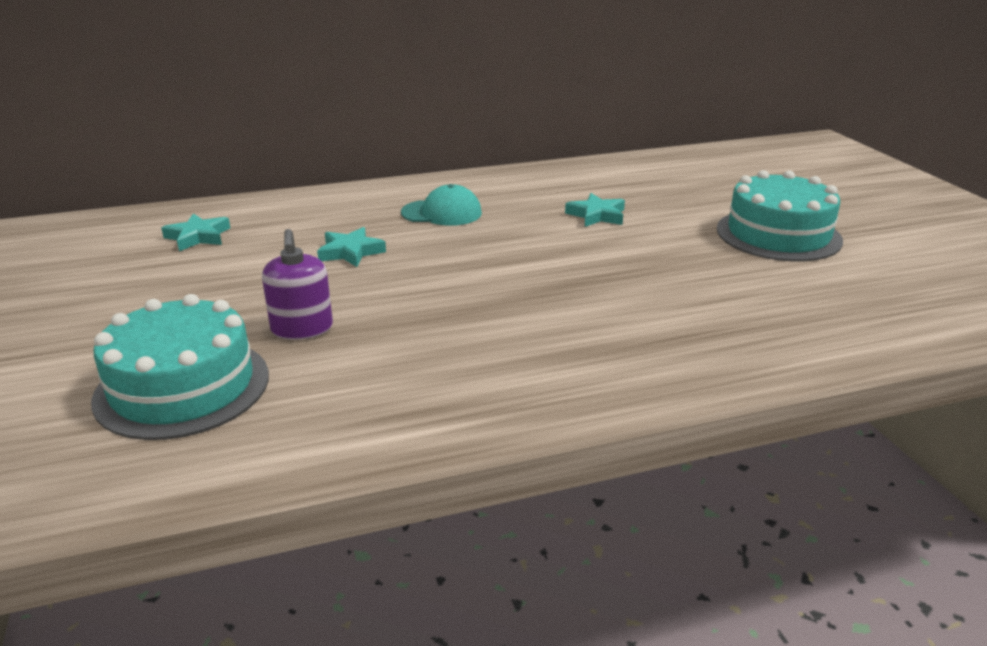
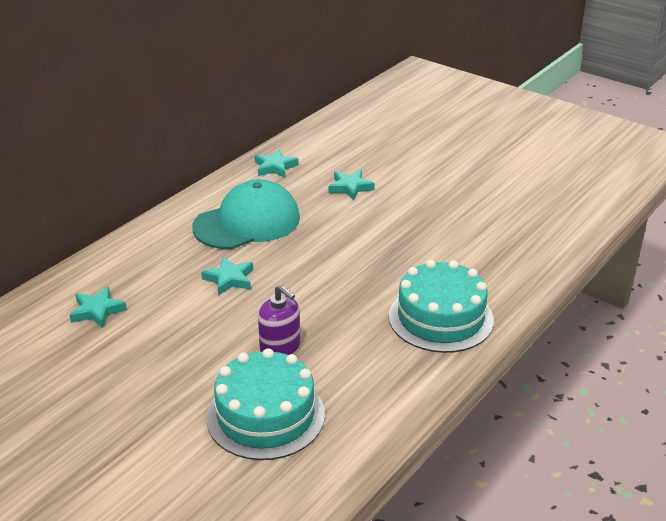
camera: 35 degrees left, 5 degrees up
turquoise cap [401,184,482,226] -> turquoise cap [192,179,300,249], size x1.71
turquoise cake [717,170,843,262] -> turquoise cake moved to [389,260,494,353]
none -> turquoise star [255,149,299,178]

